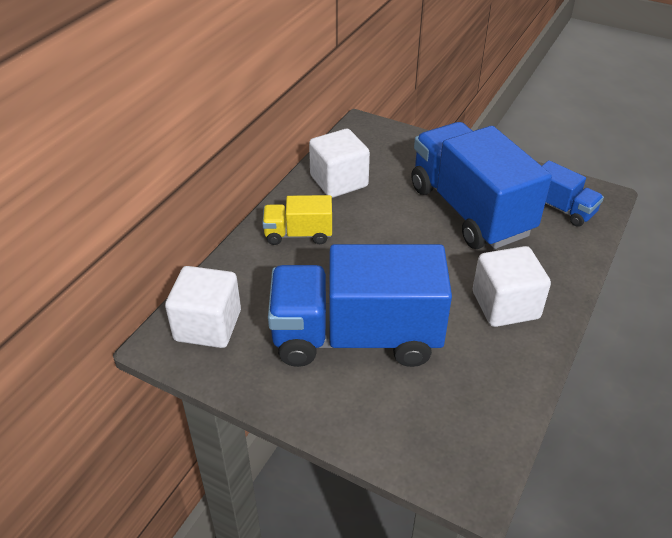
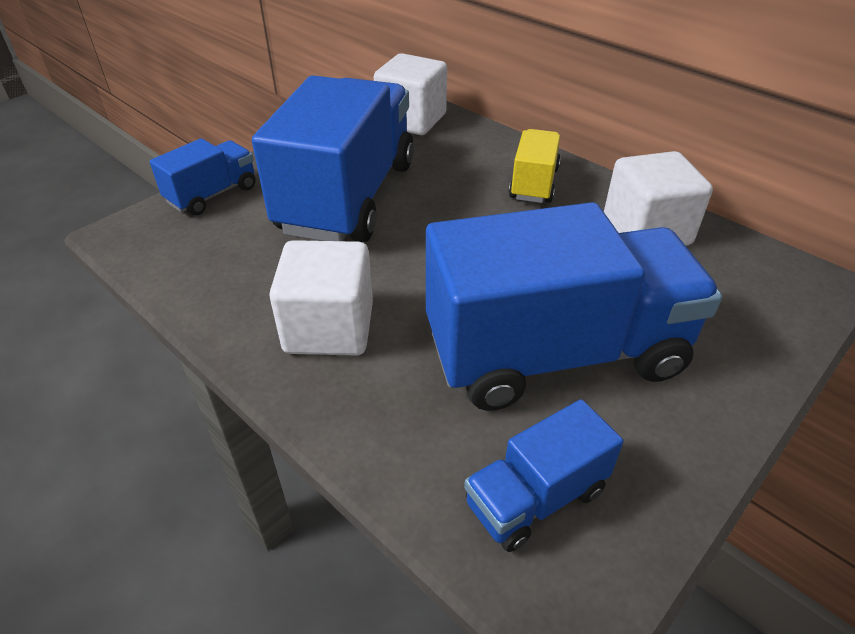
camera: 105 degrees right, 0 degrees up
none -> blue truck [150,138,255,215]

